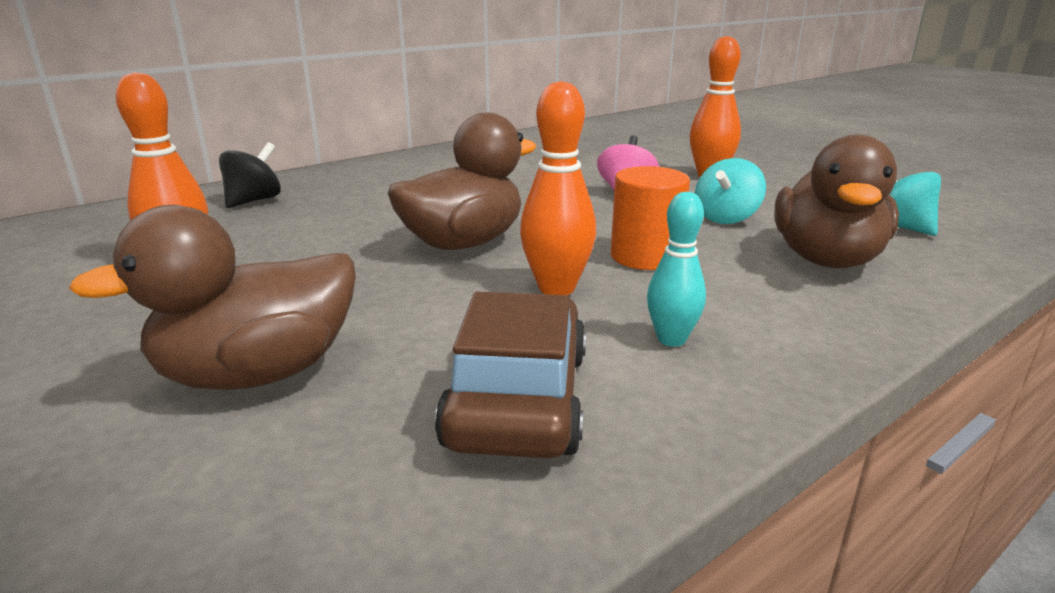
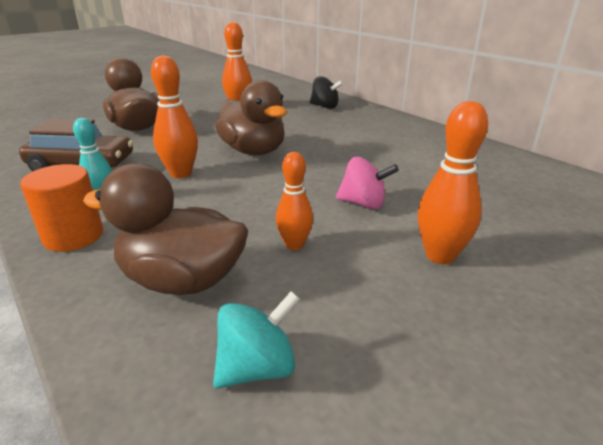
camera: 90 degrees right, 5 degrees up
orange cylinder [611,166,690,270] -> orange cylinder moved to [20,164,103,252]
turquoise spinning top [695,158,766,224] -> orange bowling pin [276,152,313,250]

